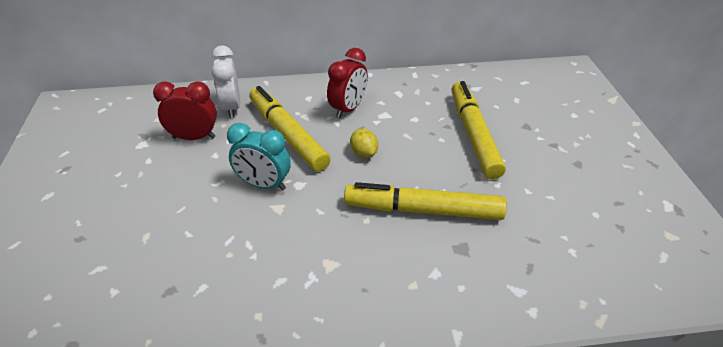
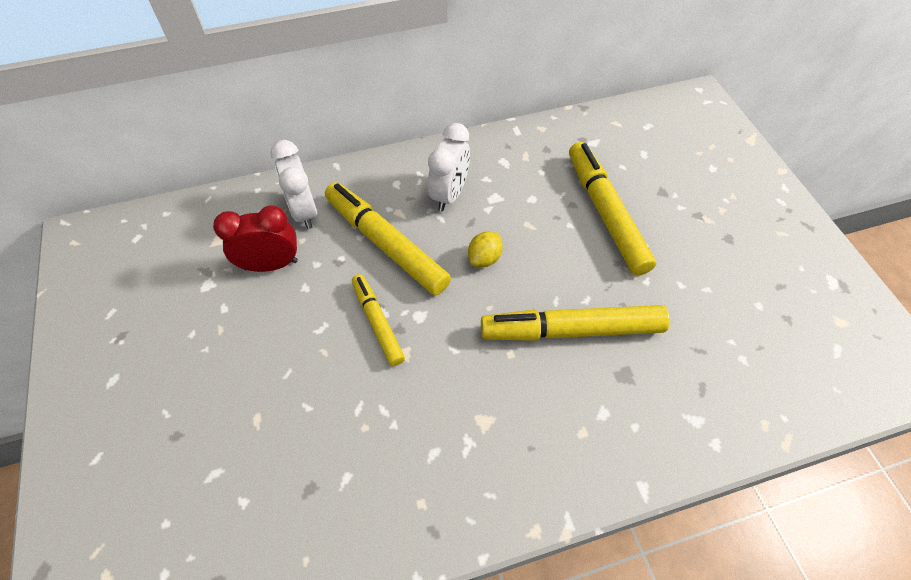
camera: 10 degrees left, 15 degrees up
turquoise clock [227,123,291,191] -> yellow marker [352,274,405,366]
red clock [327,48,368,119] -> white clock [428,123,470,211]
yellow lemon [350,129,378,158] -> yellow lemon turned 75 degrees clockwise [468,231,503,267]

